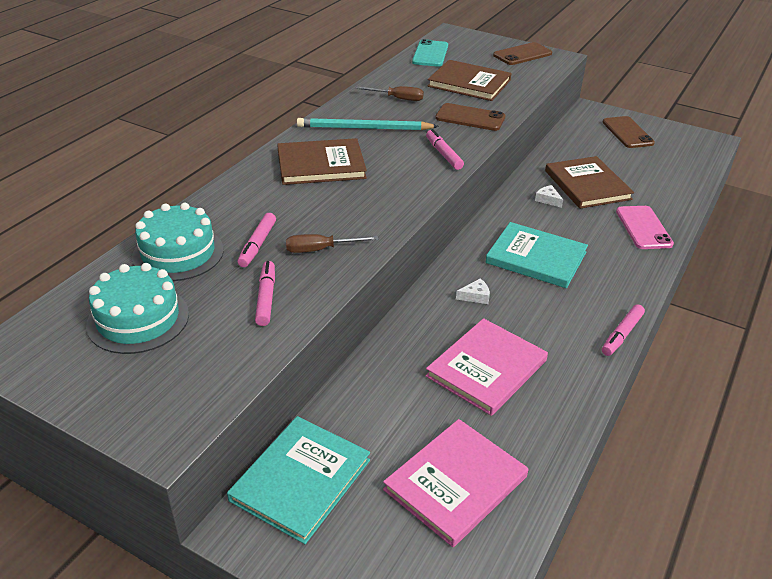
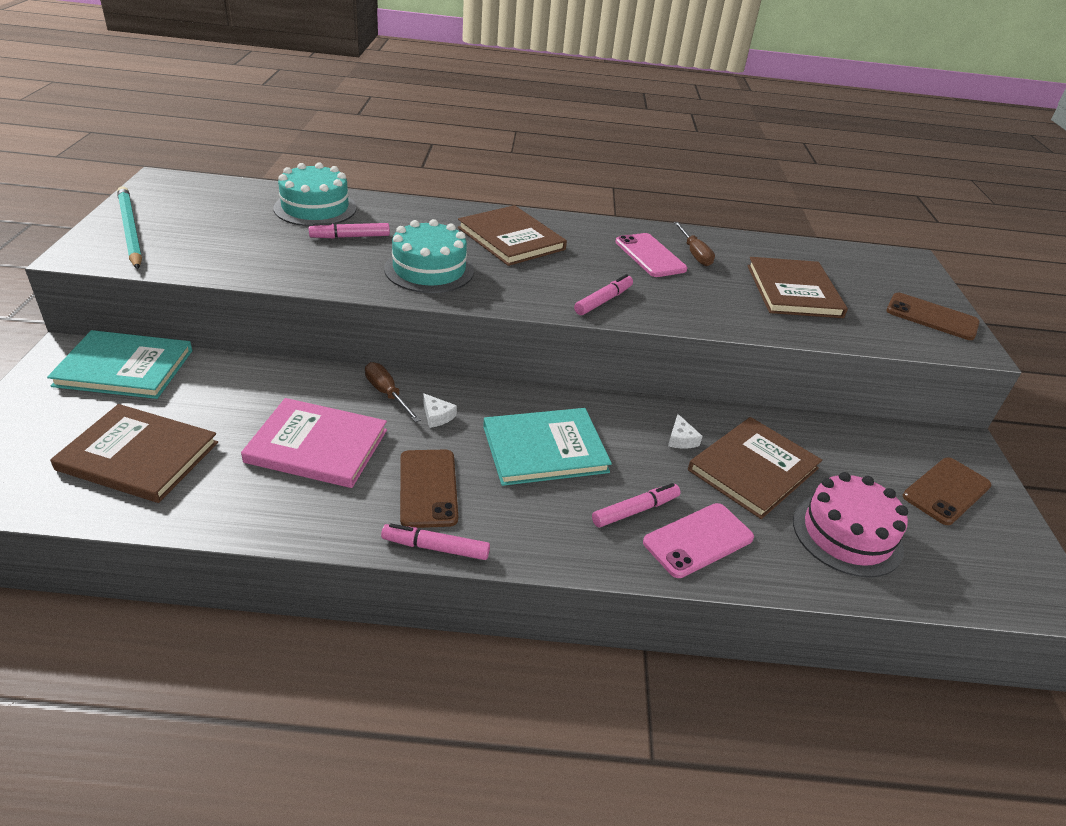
camera: 60 degrees right, 0 degrees up
turquoise cake [86,263,189,354] -> turquoise cake moved to [384,219,474,293]
pink marker [255,261,275,326] -> pink marker moved to [592,483,680,528]
brown screwdriver [286,234,378,253] -> brown screwdriver moved to [365,362,421,422]
turquoise pencil [297,118,439,130] -> turquoise pencil moved to [117,186,142,269]
pink book [383,419,528,547] -> brown book [50,404,218,503]
turquoise phone [412,39,448,67] -> none
brown phone [435,103,506,131] -> brown phone moved to [400,450,458,528]
turquoise book [485,222,588,288] -> turquoise book turned 75 degrees clockwise [483,408,612,486]
white cheese [535,185,563,208] -> white cheese turned 150 degrees clockwise [668,414,703,449]
none -> pink phone [615,233,687,277]
none -> pink cake [793,472,908,578]

